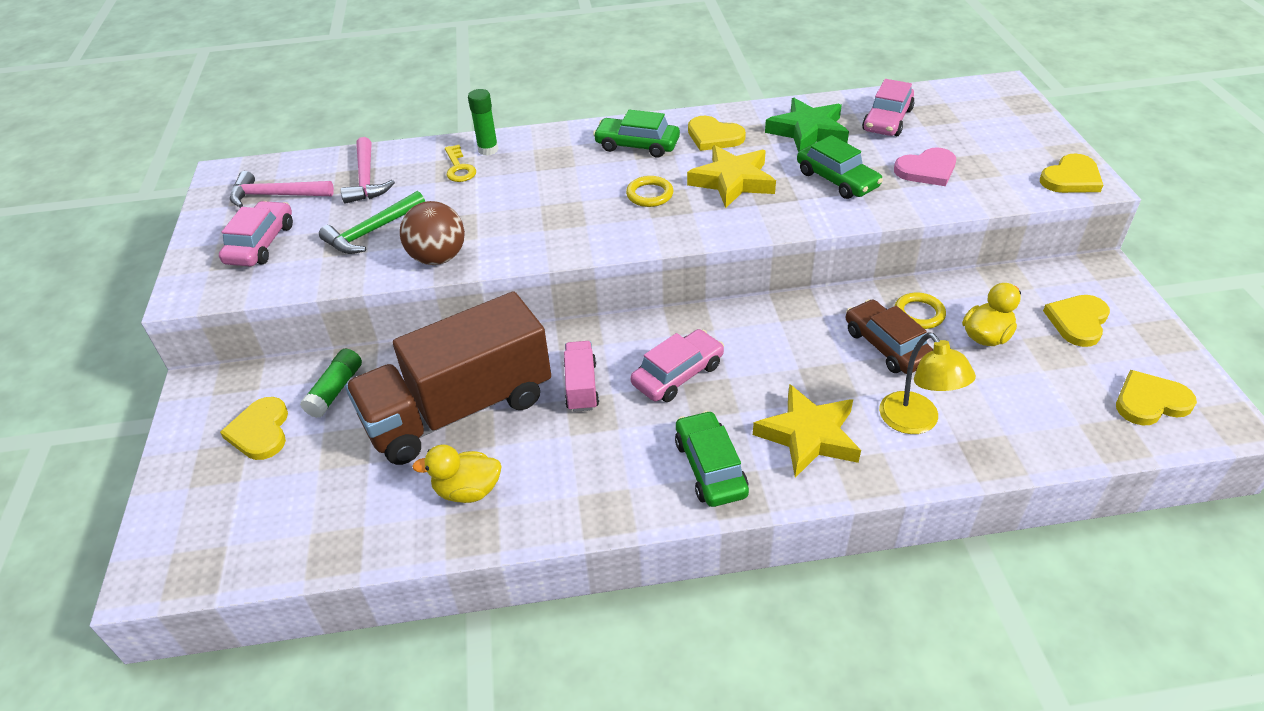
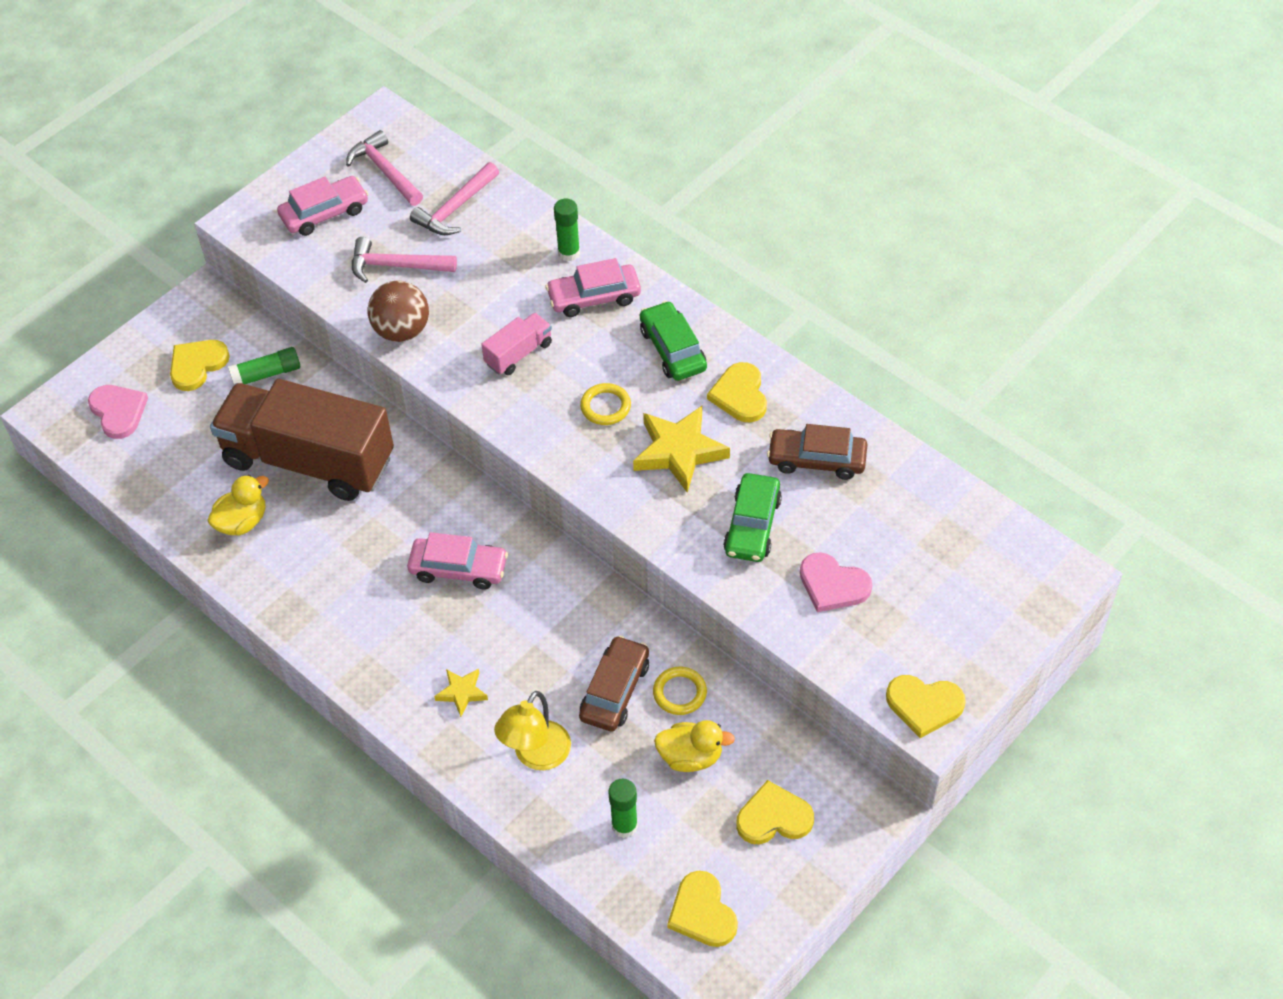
camera: 50 degrees right, 10 degrees up
green hammer [319,191,425,254] -> pink hammer [352,237,457,283]
yellow duck [412,444,502,503] -> yellow duck turned 90 degrees clockwise [207,475,269,536]
yellow key [445,145,476,182] -> none
pink truck [564,341,599,412] -> pink truck moved to [481,313,552,375]
green car [675,411,749,507] -> none
yellow star [753,384,861,478] -> yellow star [434,668,488,717], size x0.52
green star [765,98,849,152] -> brown car [767,424,867,480]
pink car [862,79,915,136] -> pink car moved to [546,258,641,317]
yellow heart [1116,370,1197,425] -> yellow heart turned 150 degrees counterclockwise [667,871,738,947]
none -> pink heart [88,385,148,439]
none -> green glue stick [608,779,638,838]

